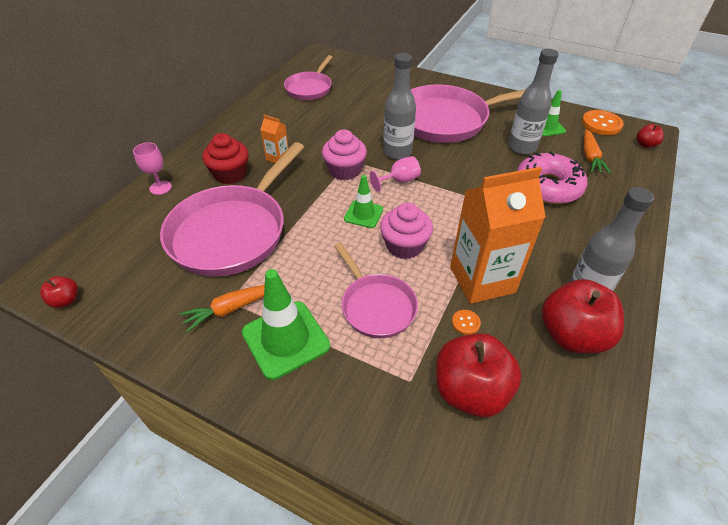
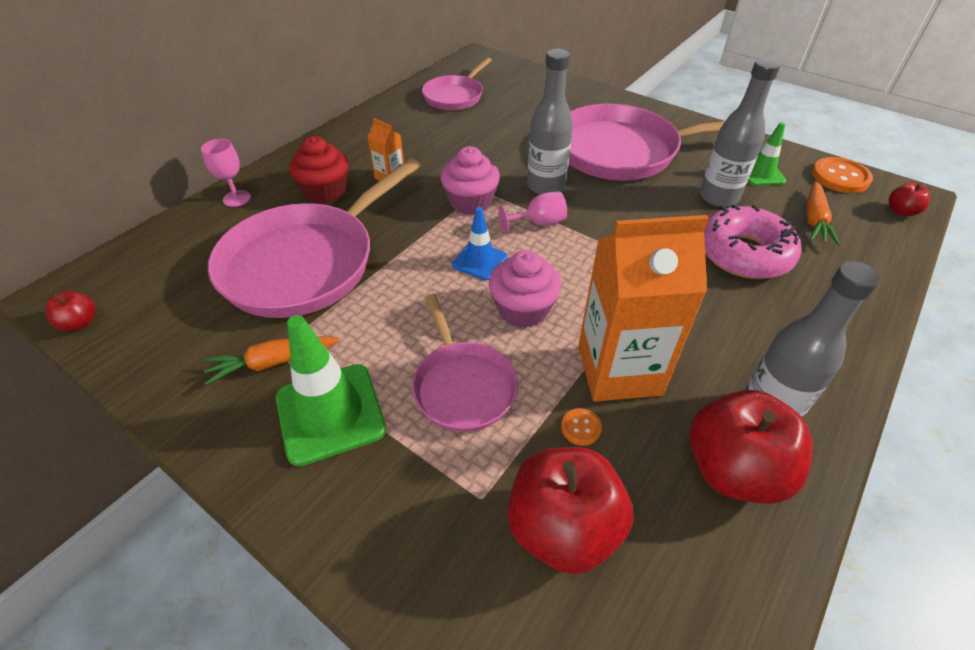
camera: 10 degrees right, 0 degrees up
green traffic cone [344,175,383,228] -> blue traffic cone [452,207,507,280]

